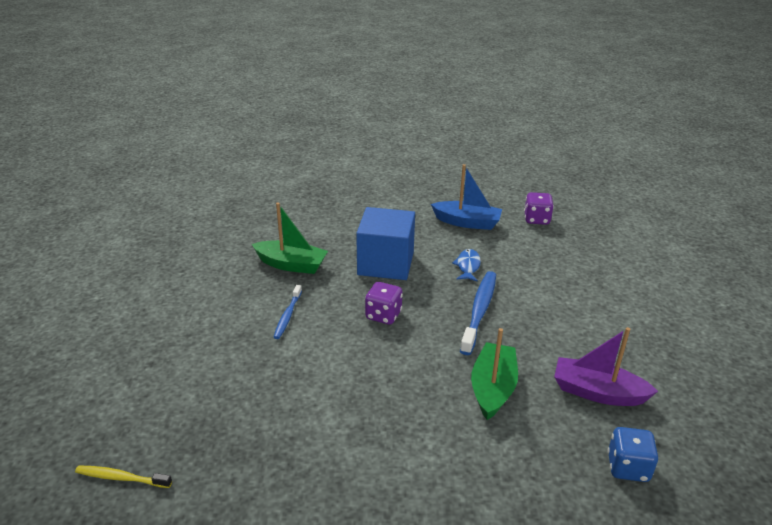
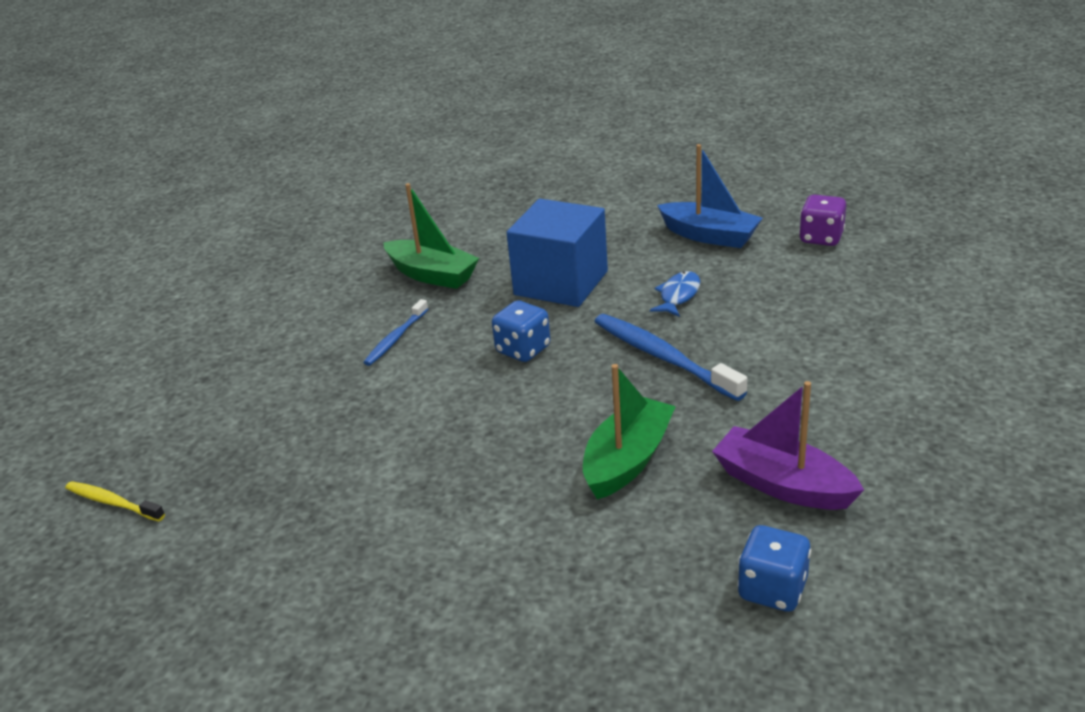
camera: 20 degrees right, 0 degrees up
purple dice [365,282,403,324] -> blue dice [492,300,550,362]
blue toothbrush [460,271,496,355] -> blue toothbrush turned 75 degrees counterclockwise [594,314,747,401]

